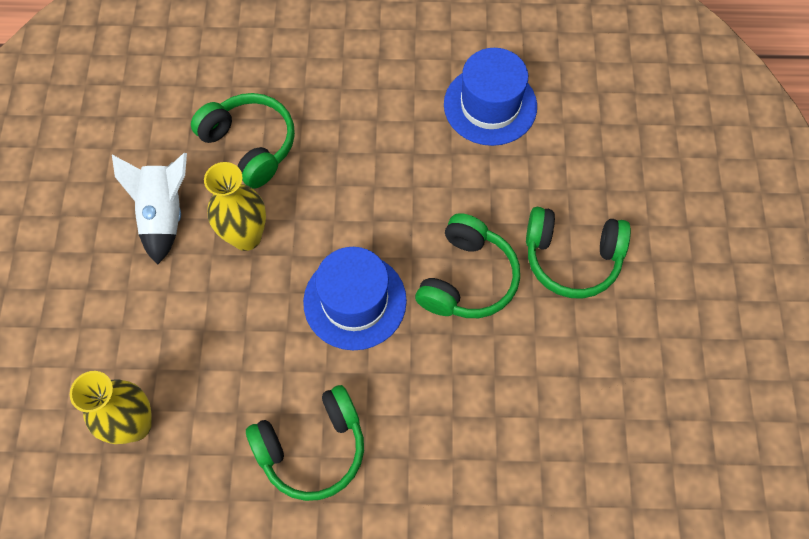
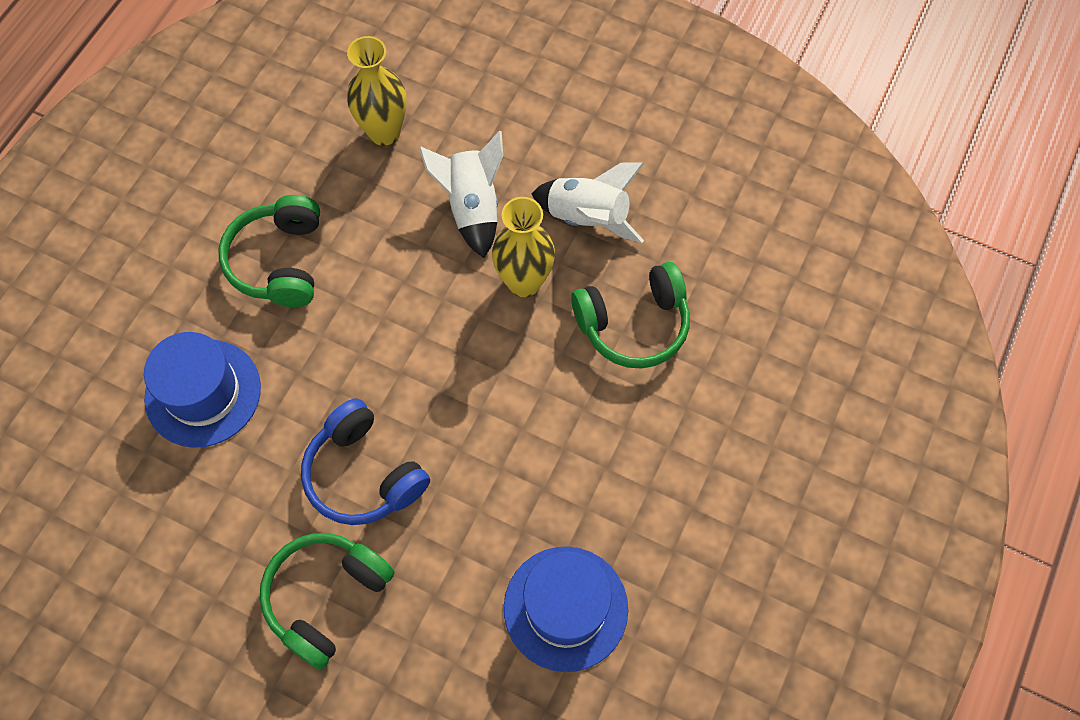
camera: 115 degrees right, 0 degrees up
blue hat [303,247,407,350] -> blue hat moved to [144,332,261,448]
green headphones [415,213,520,318] -> blue headphones [301,398,430,525]
none -> white rocket [419,131,503,258]

